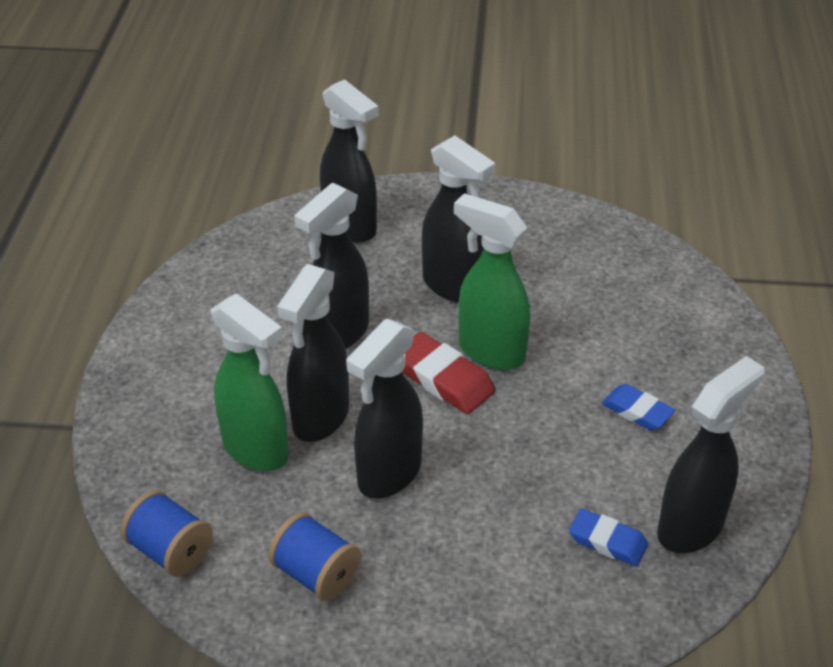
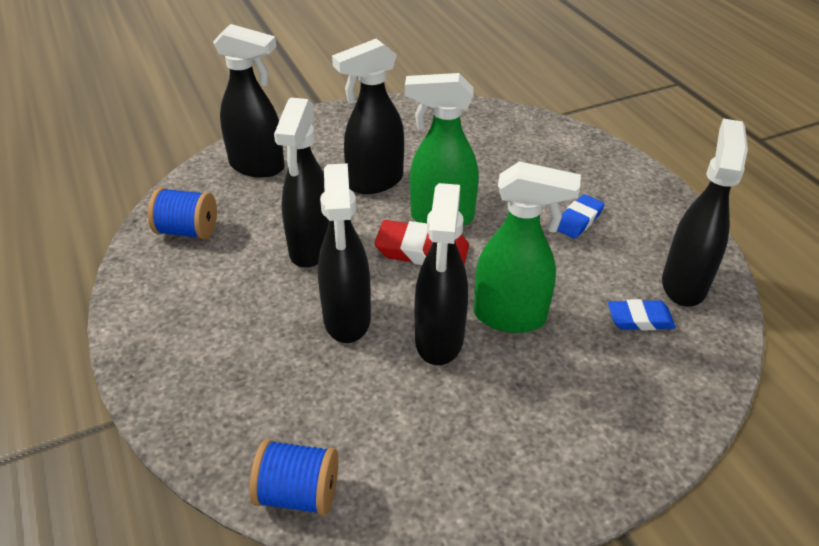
camera: 30 degrees left, 0 degrees up
green spray bottle [211,293,289,471] -> green spray bottle moved to [474,161,581,333]
blue spool [268,512,361,601] -> blue spool moved to [148,187,217,239]
black spray bottle [422,135,496,303] -> black spray bottle turned 135 degrees clockwise [332,38,404,194]
blue eraser [602,384,675,430] -> blue eraser turned 60 degrees counterclockwise [557,194,605,239]

